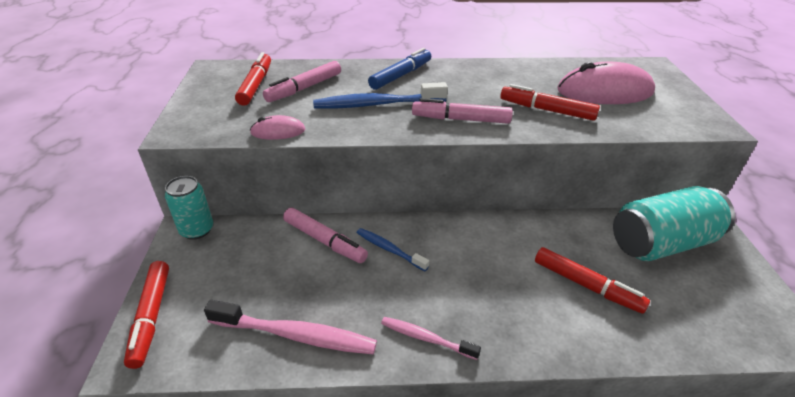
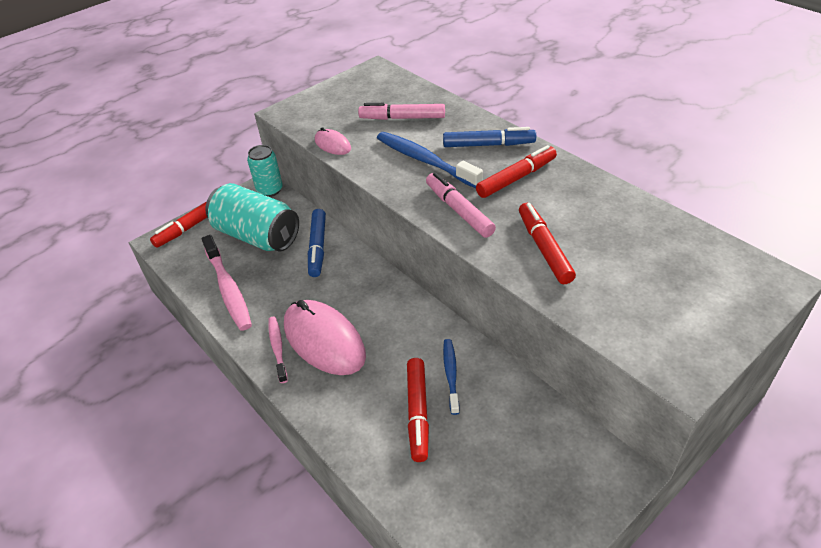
camera: 55 degrees right, 5 degrees up
red marker [235,52,271,106] -> red marker moved to [476,145,557,198]
pink marker [283,208,368,263] -> blue marker [308,209,326,277]
blue toothbrush [357,228,429,271] -> blue toothbrush moved to [443,339,460,415]
pink mouse [558,62,655,104] -> pink mouse moved to [284,300,366,375]
turquoise can [613,186,735,261] -> turquoise can moved to [205,183,299,251]

